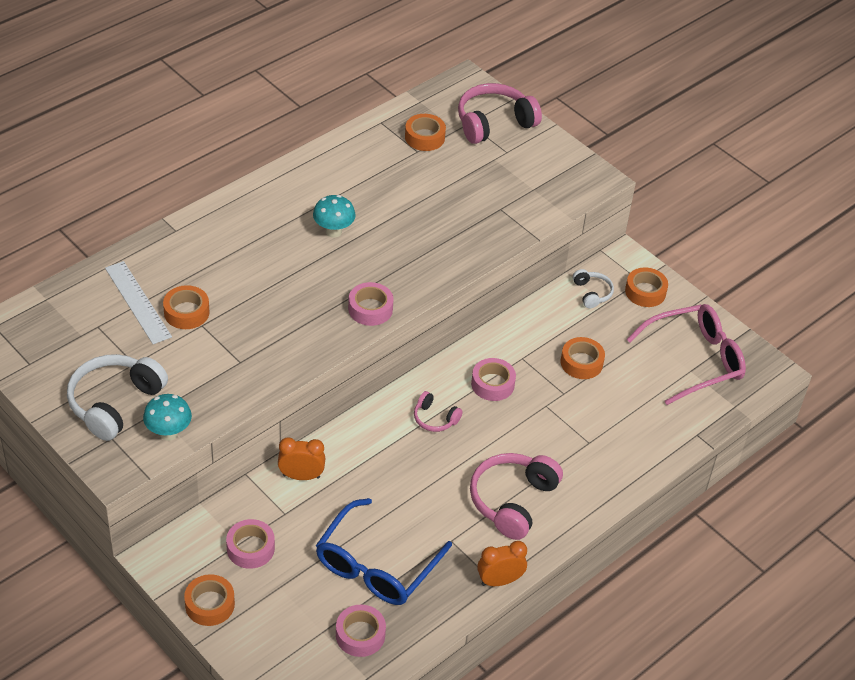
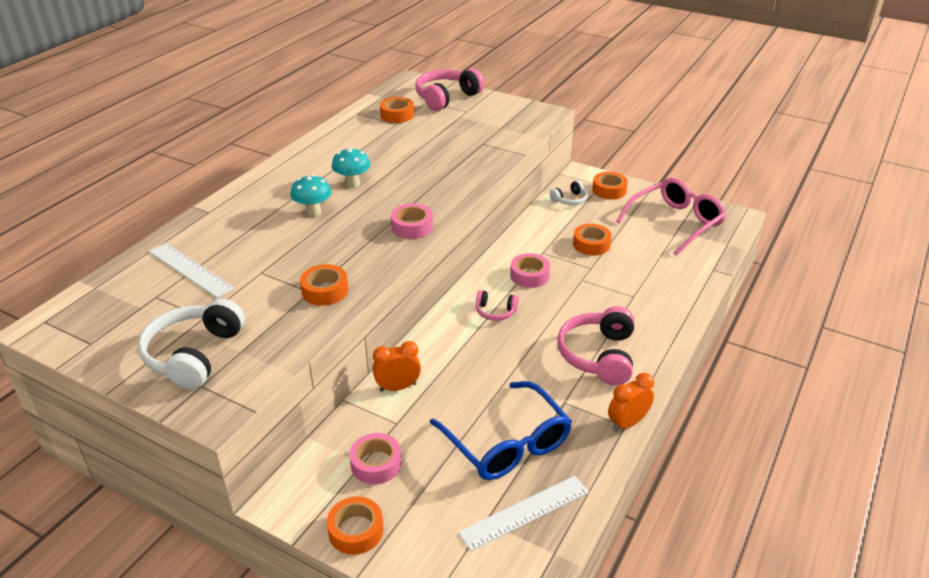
camera: 15 degrees left, 10 degrees down
turquoise mushroom [143,394,192,441] -> turquoise mushroom moved to [290,174,332,217]
orange tape [163,285,210,329] -> orange tape moved to [300,264,348,306]
blue glasses [316,498,452,605] -> blue glasses turned 45 degrees counterclockwise [430,381,572,480]
pink tape [336,605,386,657] -> white ruler [458,476,589,551]
white headphones [573,269,614,308] -> white headphones turned 90 degrees clockwise [550,180,588,205]

